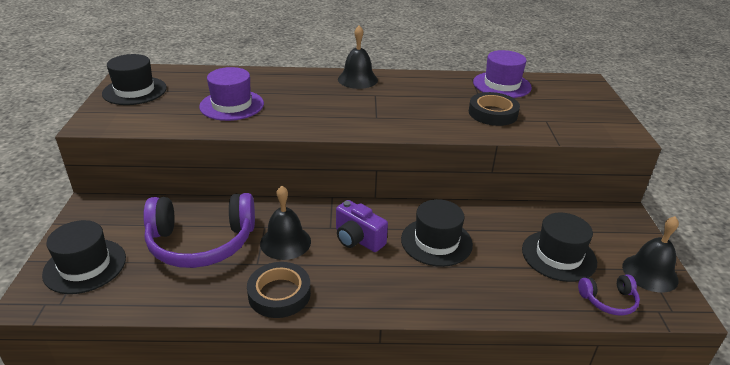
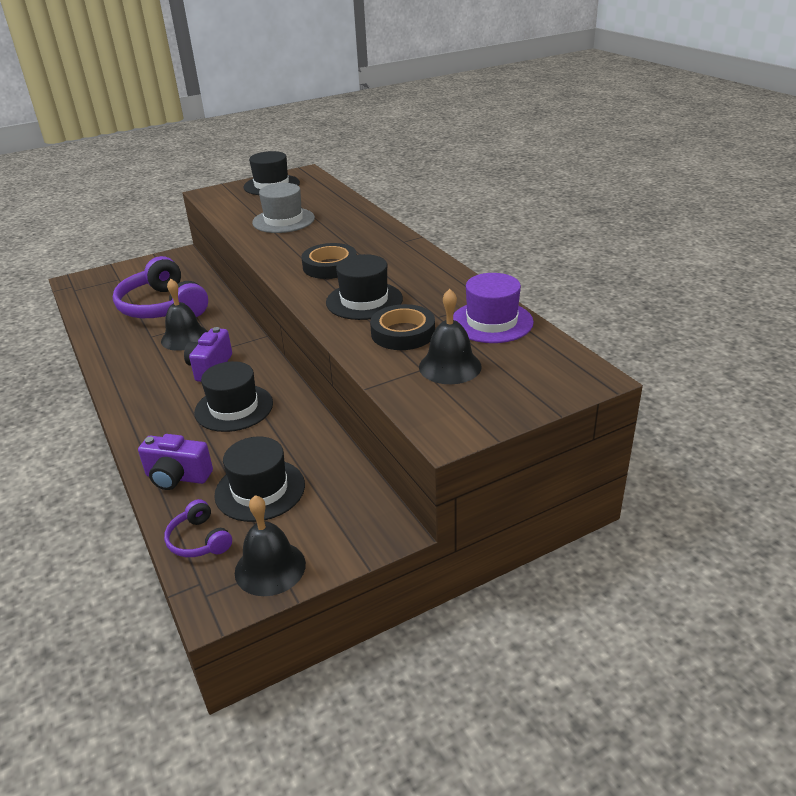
camera: 65 degrees right, 0 degrees up
black hat [42,220,126,294] -> black hat moved to [326,254,403,320]
purple hat [199,67,264,121] -> grey hat [252,183,315,233]
black tape [247,262,311,318] -> black tape moved to [301,243,357,279]
black bell [338,25,378,89] -> black bell moved to [419,289,482,384]
none -> purple camera [138,434,213,490]

